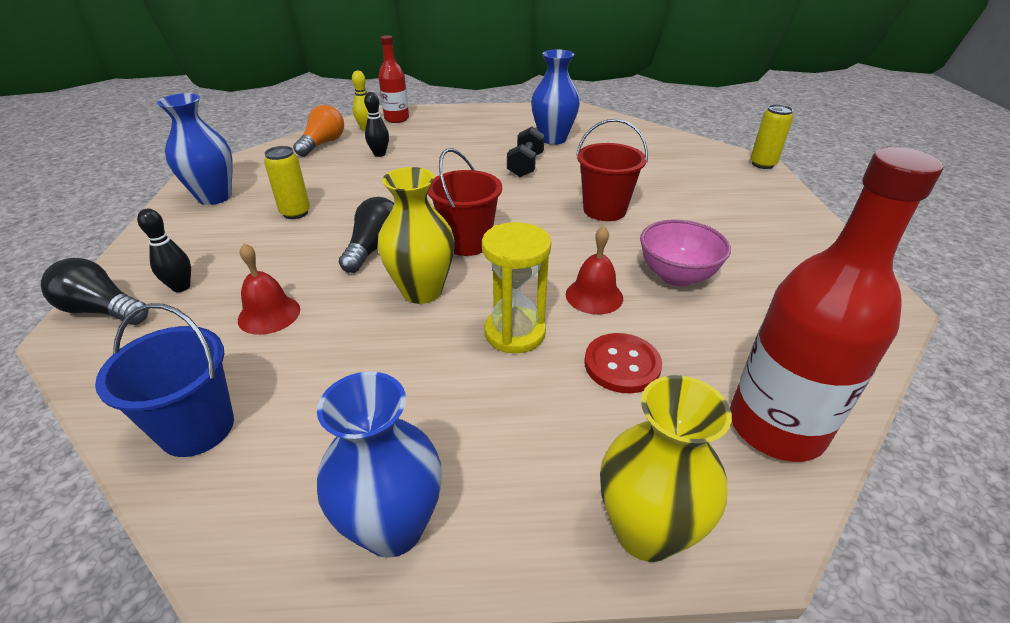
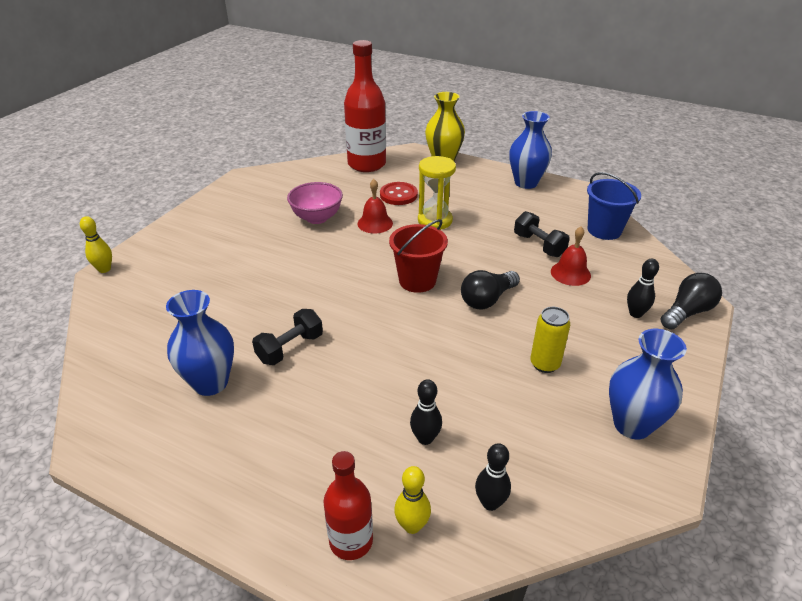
camera: 150 degrees left, 0 degrees up
black light bulb [41,258,149,325] -> black light bulb turned 90 degrees counterclockwise [661,273,722,330]
orange light bulb [293,105,344,157] -> black bowling pin [475,443,511,511]
yellow vase [378,167,455,304] -> none
red bucket [576,119,648,221] -> none
yellow can [751,104,793,169] -> yellow bowling pin [80,216,112,273]
none -> black dumbbell [514,211,570,257]

